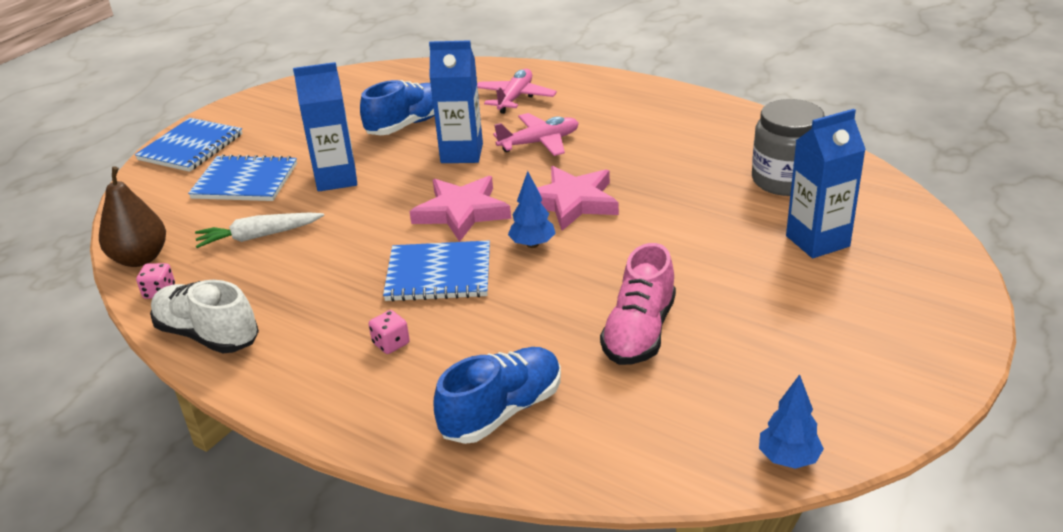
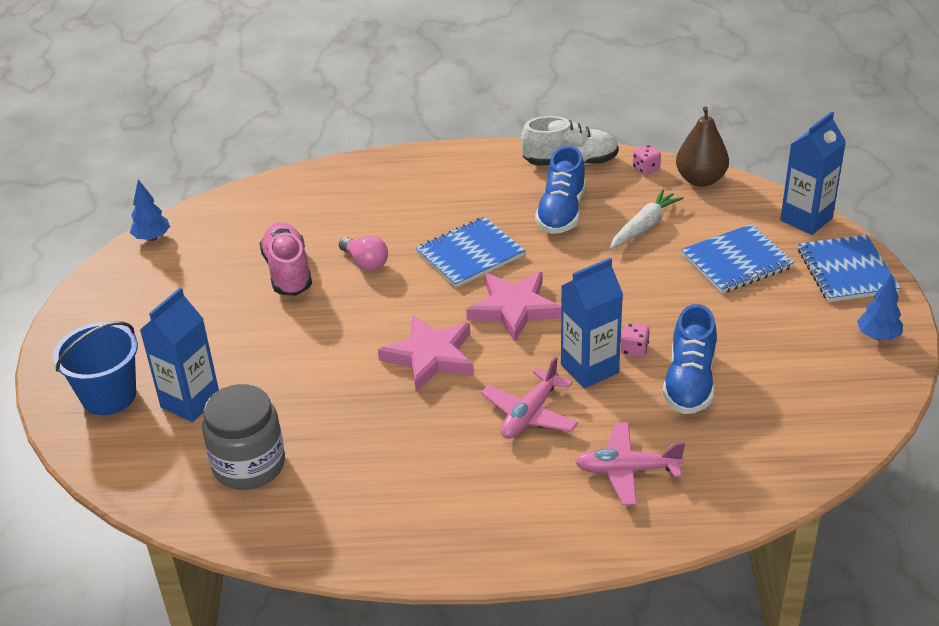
camera: 145 degrees right, 5 degrees up
blue carton [293,62,357,192] -> blue carton moved to [780,111,846,235]
pink dice [369,310,410,354] -> pink dice moved to [621,323,650,357]
blue shoe [434,347,561,444] -> blue shoe moved to [535,146,586,234]
pink plane [477,69,557,114] -> pink plane turned 105 degrees clockwise [575,422,685,505]
blue tree [508,171,556,248] -> blue tree moved to [857,274,903,340]
none -> blue bucket [53,322,138,415]
none -> pink light bulb [339,236,388,271]

